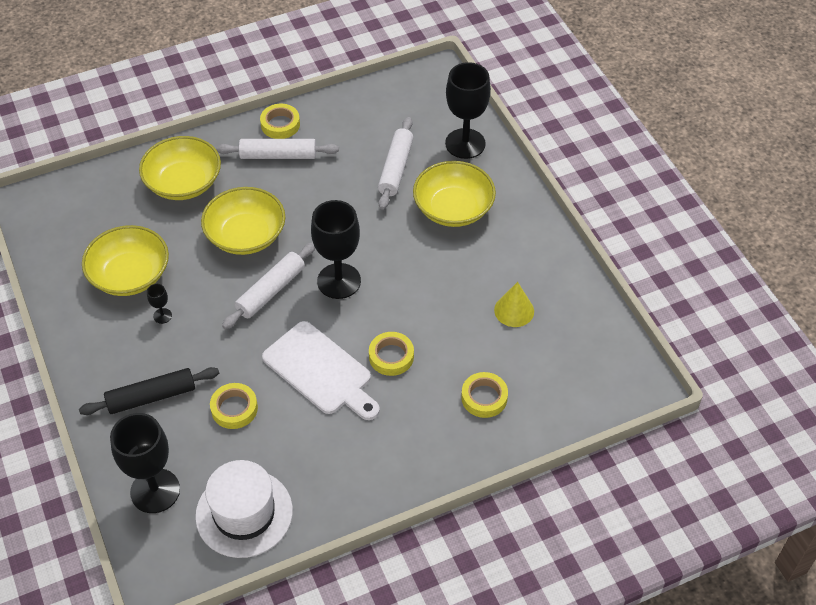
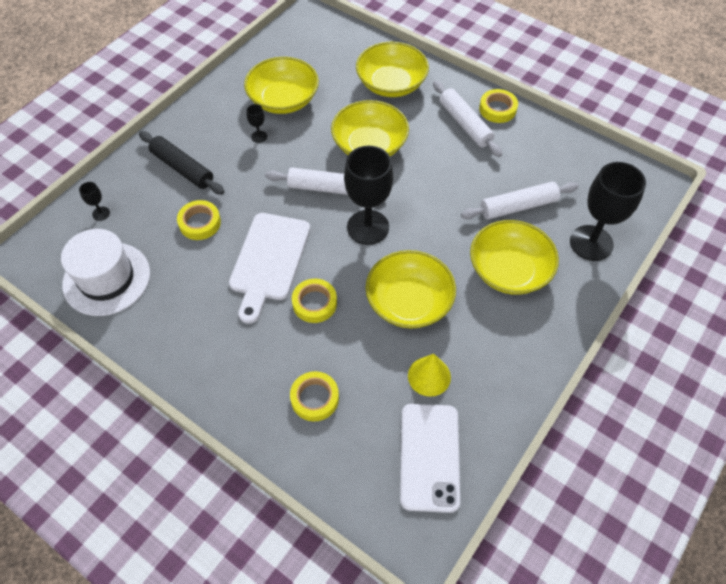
camera: 60 degrees right, 5 degrees up
black goblet [110,413,180,513] -> black goblet [79,182,110,221], size x0.42
none -> yellow bowl [366,250,456,329]
none -> white phone [400,404,460,513]

